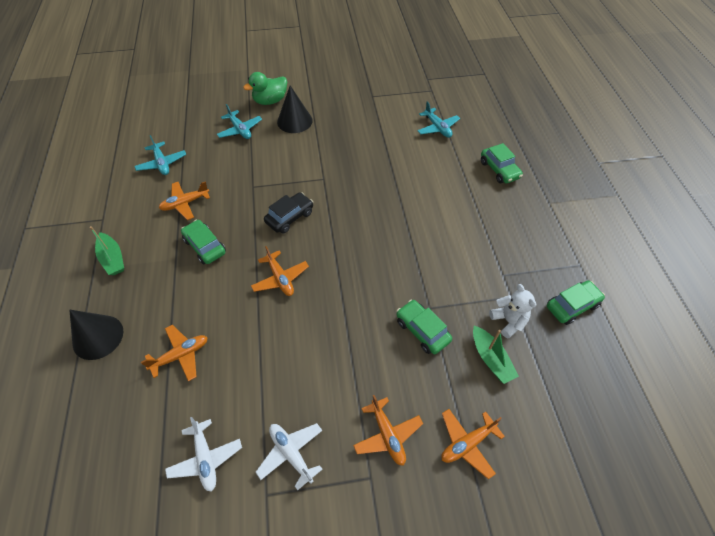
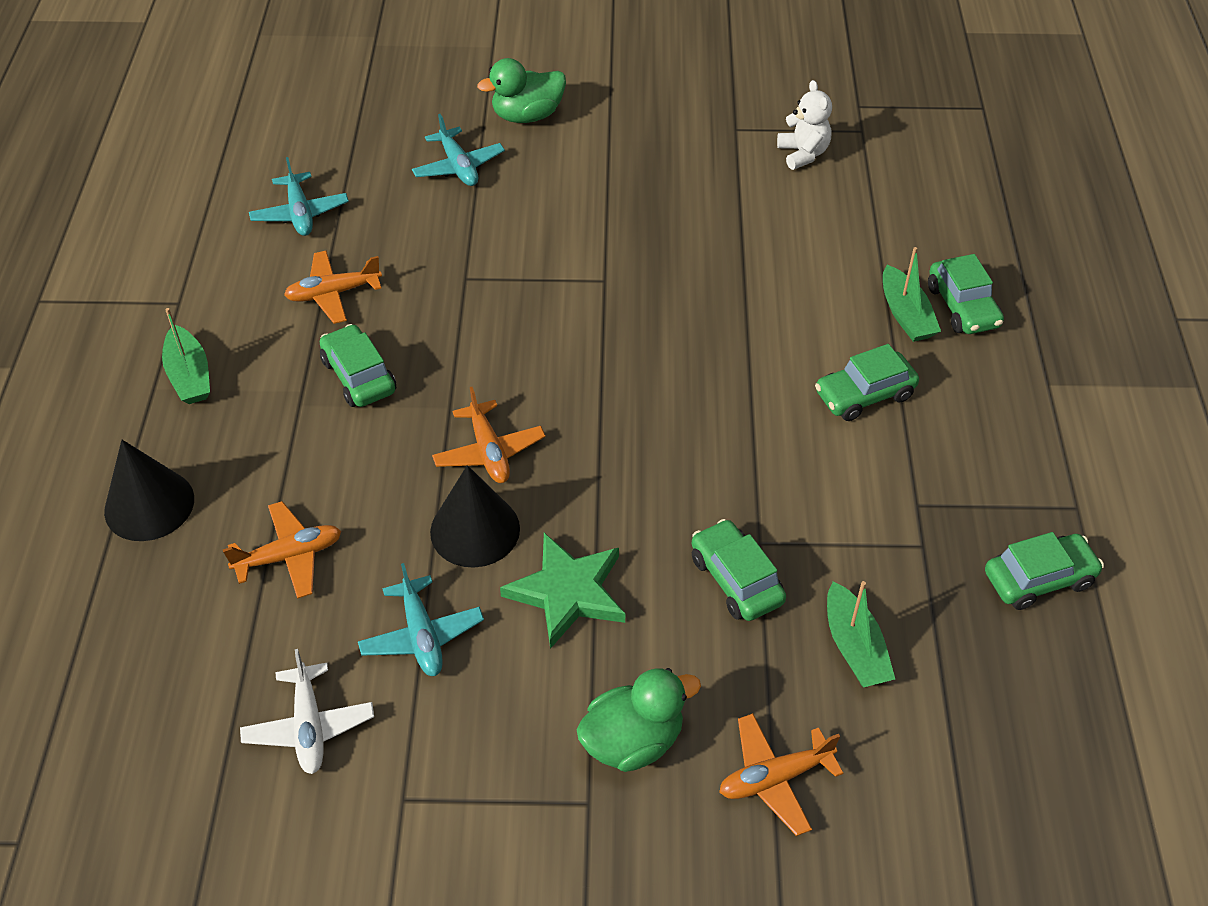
camera: 10 degrees right, 5 degrees down
white plane [255,423,323,490] -> none
black car [264,192,313,234] -> none
black cone [277,86,313,133] -> black cone moved to [430,465,520,567]
orange plane [353,395,423,466] -> green duck [577,668,701,772]
turquoise plane [417,101,460,138] -> turquoise plane moved to [358,563,484,676]
white teddy bear [489,284,536,338] -> white teddy bear moved to [777,80,832,170]
none -> green star [500,533,625,649]
none -> green car [815,344,919,421]
none -> green boat [883,247,941,342]

